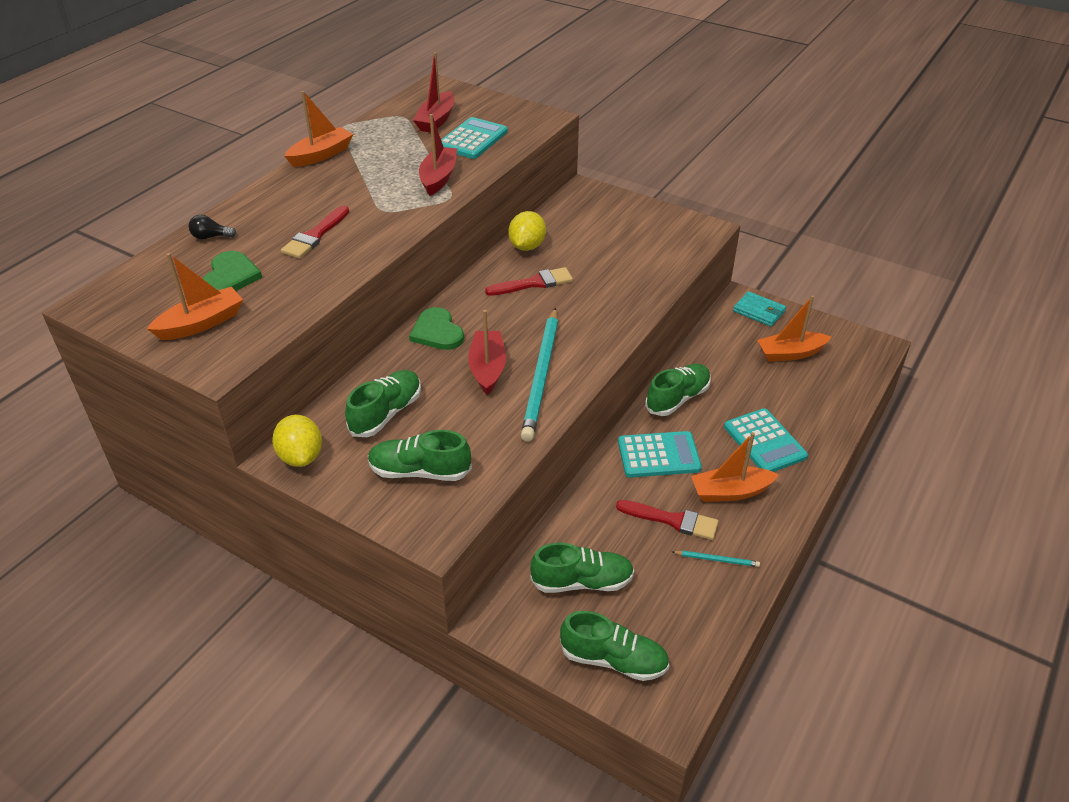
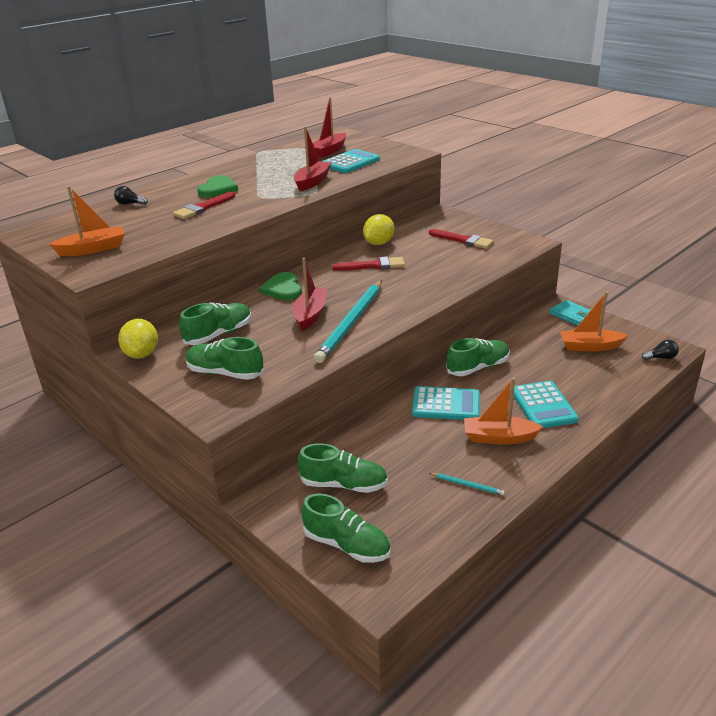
camera: 15 degrees right, 10 degrees down
green heart [203,251,262,291] -> green heart moved to [197,175,238,197]
orange boat [284,91,353,167] -> none
red brush [616,500,719,540] -> red brush moved to [429,229,494,249]
none -> black light bulb [642,340,679,360]

